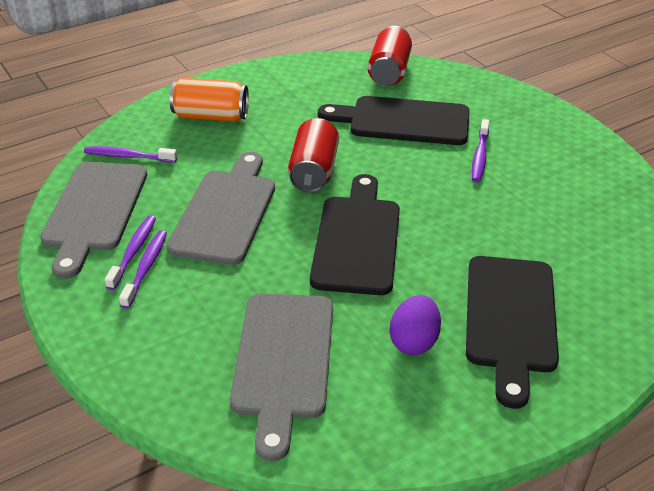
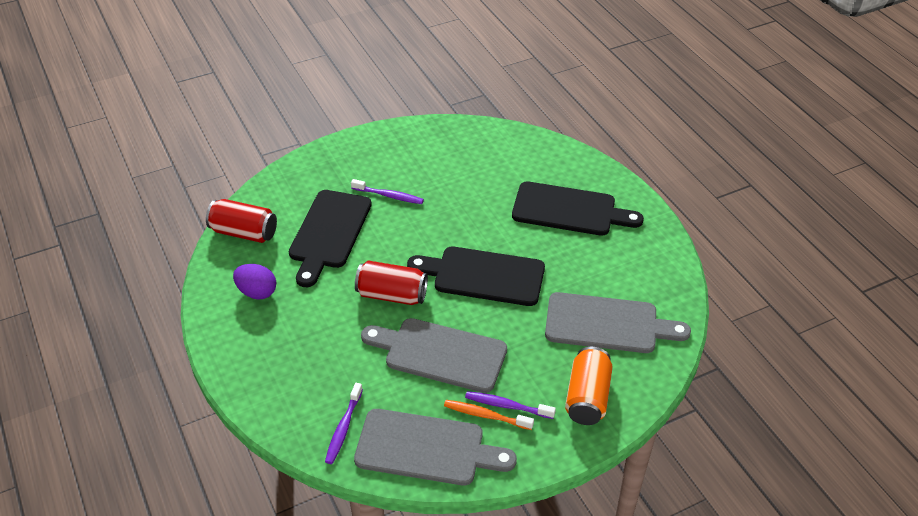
camera: 85 degrees left, 5 degrees up
purple toothbrush [105,215,156,290] -> orange toothbrush [444,400,534,430]
orange can [170,78,249,122] -> orange can moved to [565,347,613,425]
purple egg [389,295,441,355] -> purple egg moved to [233,264,276,300]

